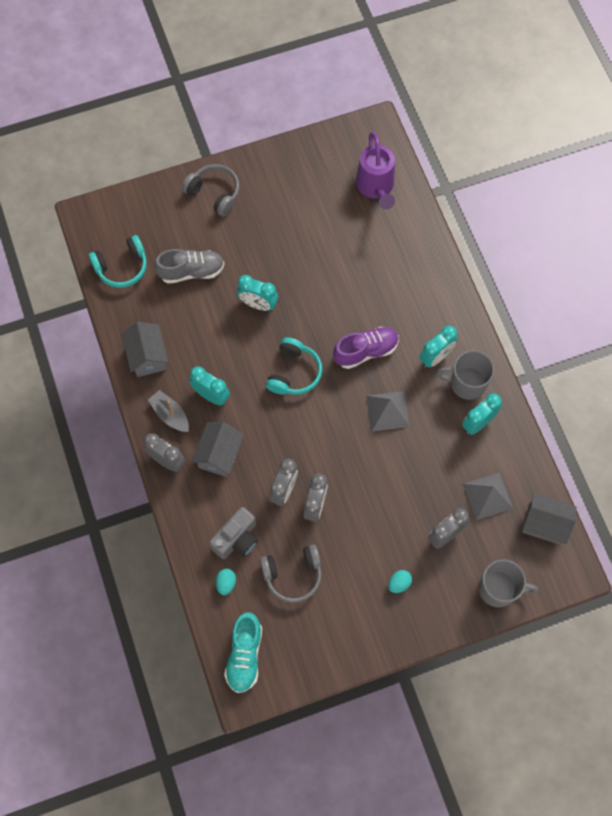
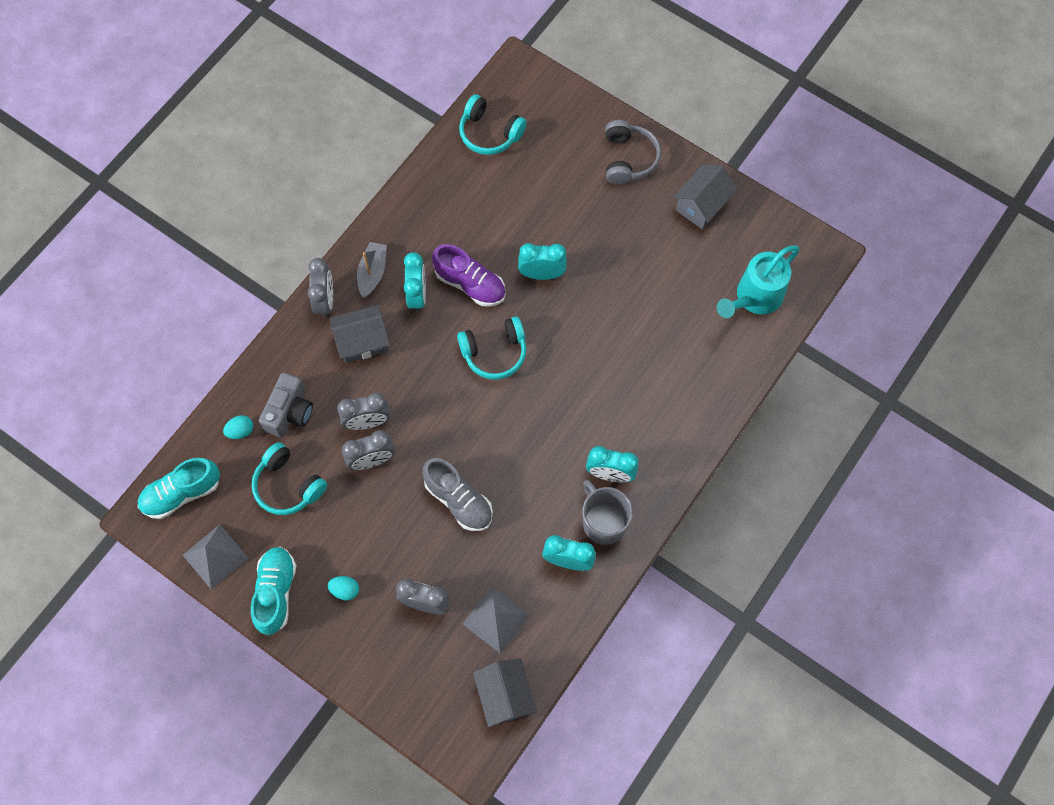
camera: 55 degrees right, 0 degrees up
grey house [122,321,168,377] -> grey house moved to [673,164,737,229]
grey shoe [154,249,224,284] -> grey shoe moved to [422,458,493,531]
grey camera [209,507,258,559] -> grey camera turned 75 degrees counterclockwise [259,372,313,438]
turquoise clock [237,275,278,311] -> turquoise clock turned 105 degrees clockwise [518,243,567,280]
grey headphones [260,544,322,603] -> turquoise headphones [251,442,327,515]
purple shoe [333,327,399,369] -> purple shoe moved to [432,244,506,307]
purple watering can [356,132,395,209] -> turquoise watering can [717,245,799,318]
grey pyramid [366,391,410,431] -> grey pyramid moved to [183,524,249,590]
grey mug [479,559,538,607] -> none
none -> turquoise shoe [251,547,296,635]

